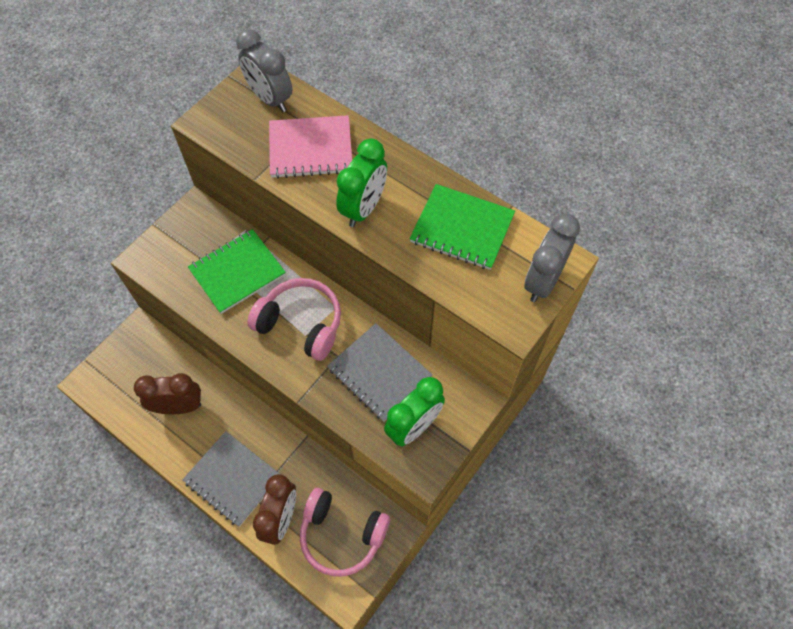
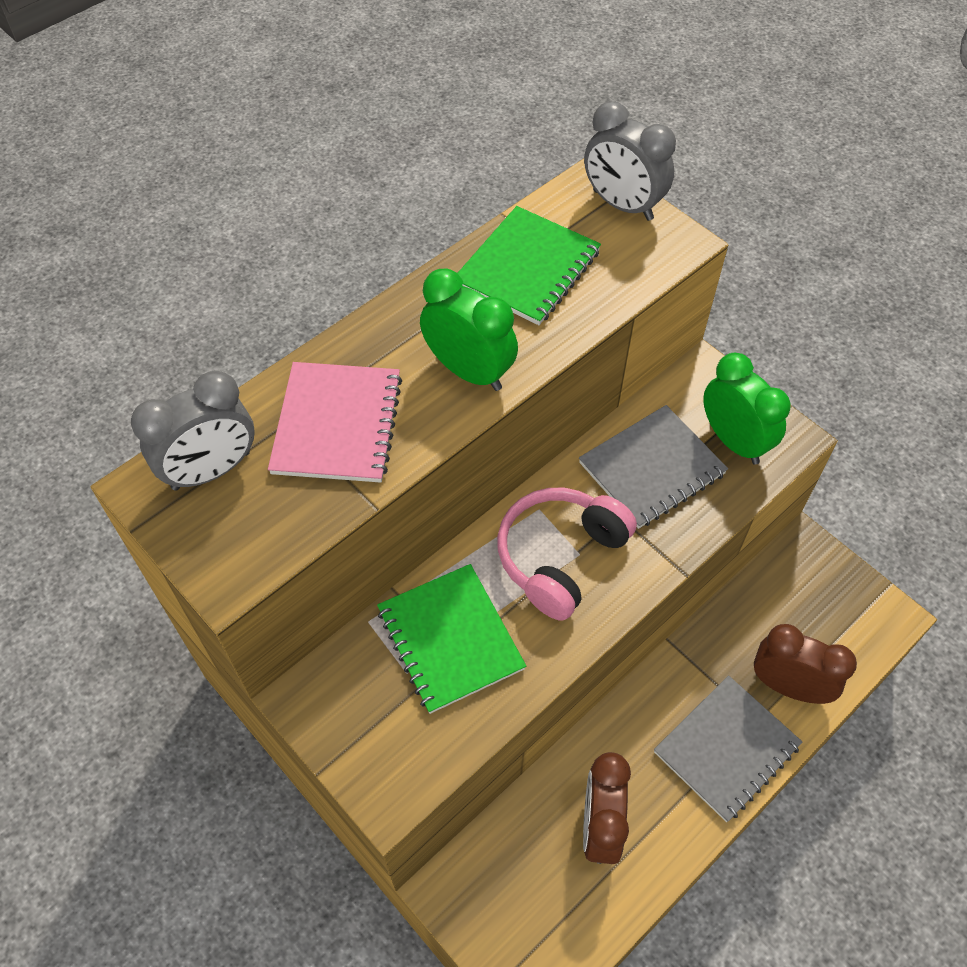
camera: 80 degrees left, 5 degrees down
pink headphones [300,488,390,577] -> none

